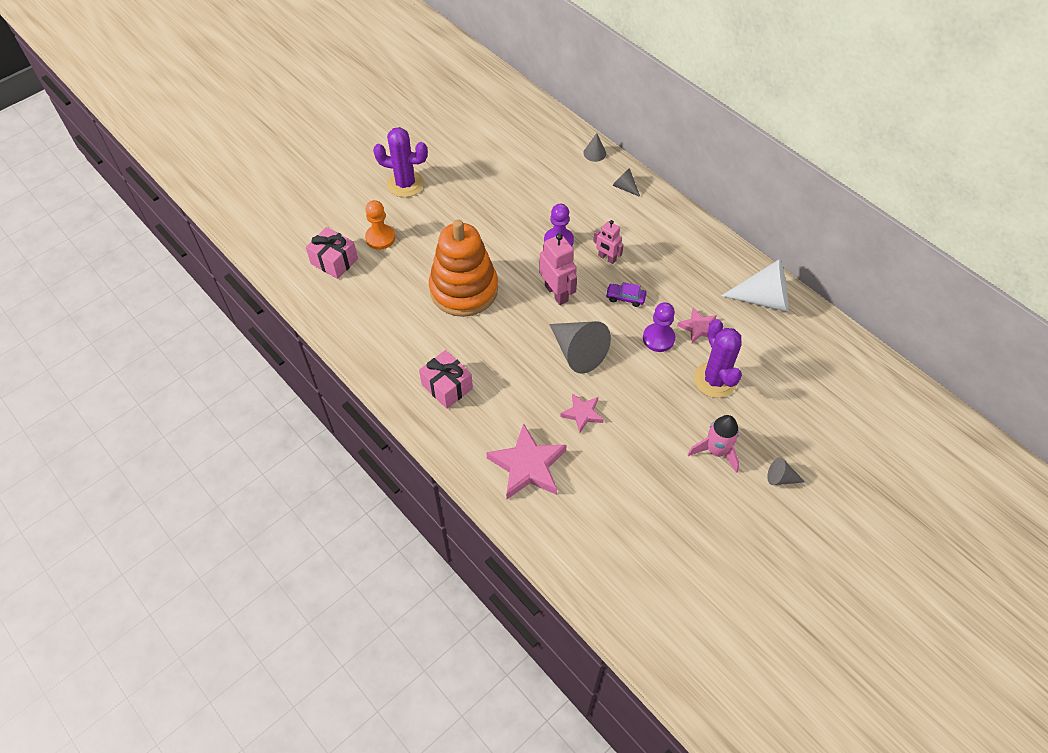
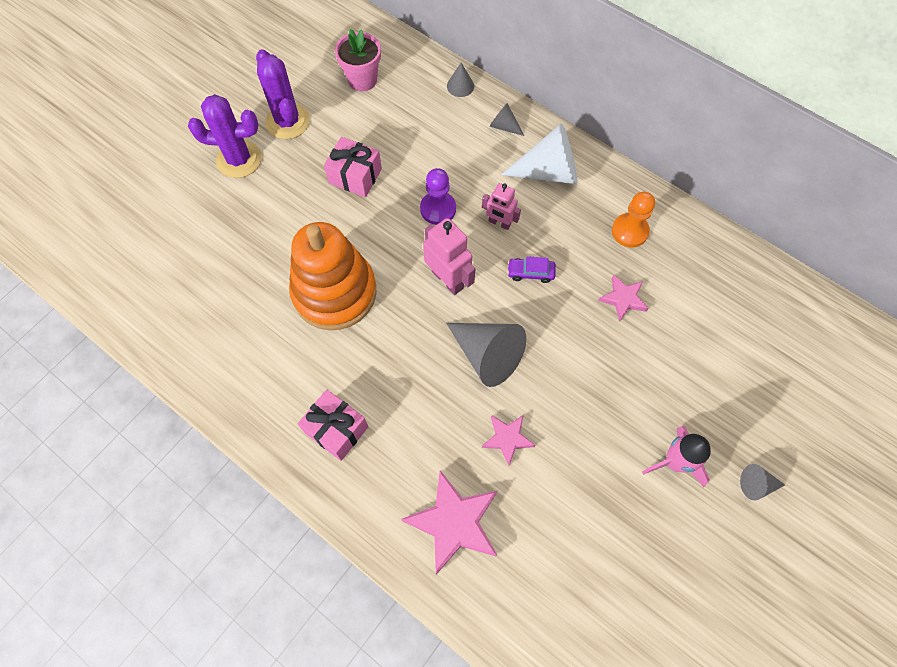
camera: 10 degrees left, 10 degrees up
pink gift [306,227,358,279] -> pink gift moved to [324,137,382,197]
orange pawn [365,200,395,250] -> orange pawn moved to [612,192,655,248]
purple pawn [643,302,675,352] -> none
purple cactus [694,319,742,398] -> purple cactus moved to [256,49,310,139]
white cone [721,259,789,312] -> white cone moved to [501,123,577,184]
none -> pink flower pot [335,29,381,91]

